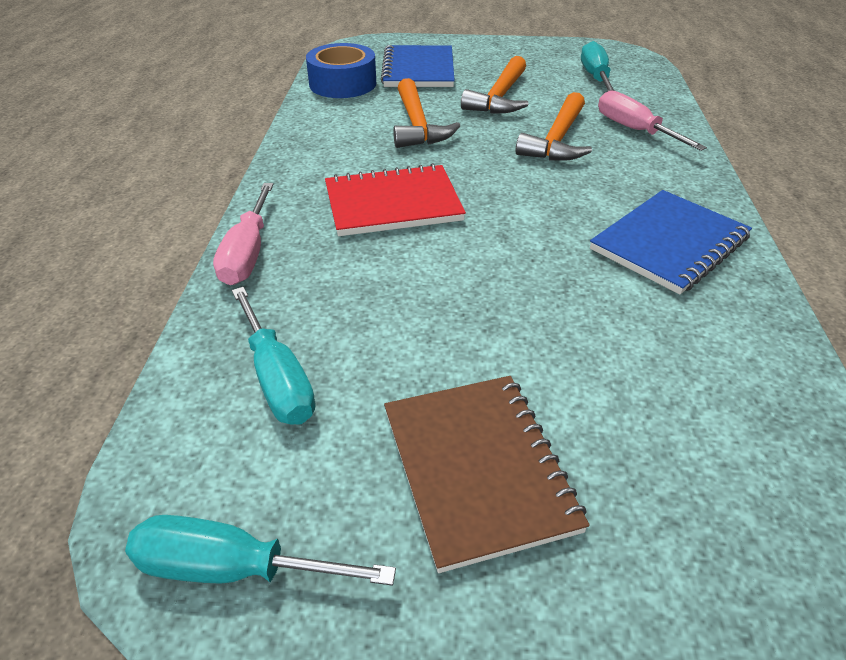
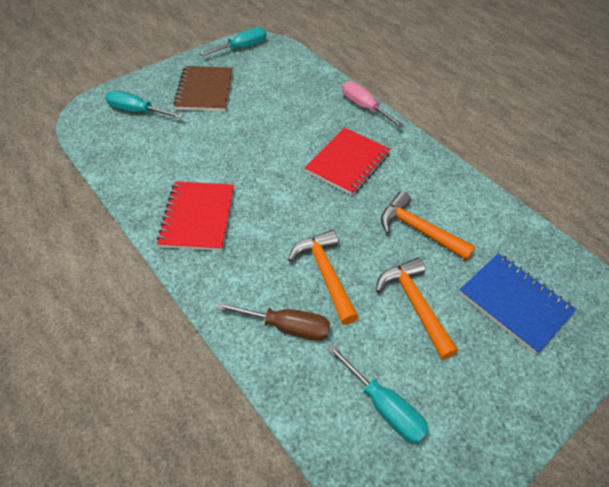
camera: 135 degrees right, 10 degrees up
turquoise screwdriver [232,287,315,425] -> turquoise screwdriver moved to [105,90,183,119]
blue tape [306,43,376,98] -> none
brown notebook [384,376,590,573] -> brown notebook turned 60 degrees clockwise [173,66,233,111]
blue notebook [590,190,752,294] -> red notebook [157,181,234,251]
pink screwdriver [598,90,707,151] -> brown screwdriver [216,302,330,341]

